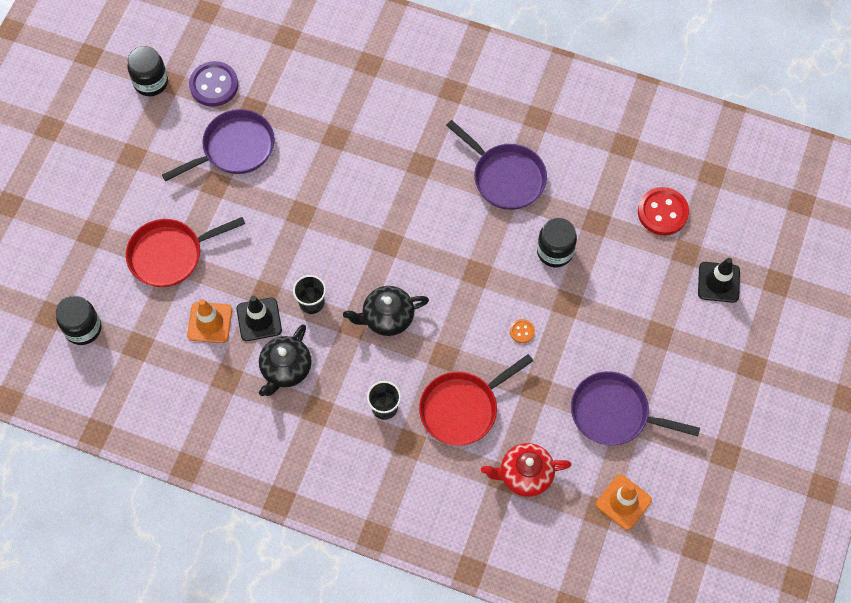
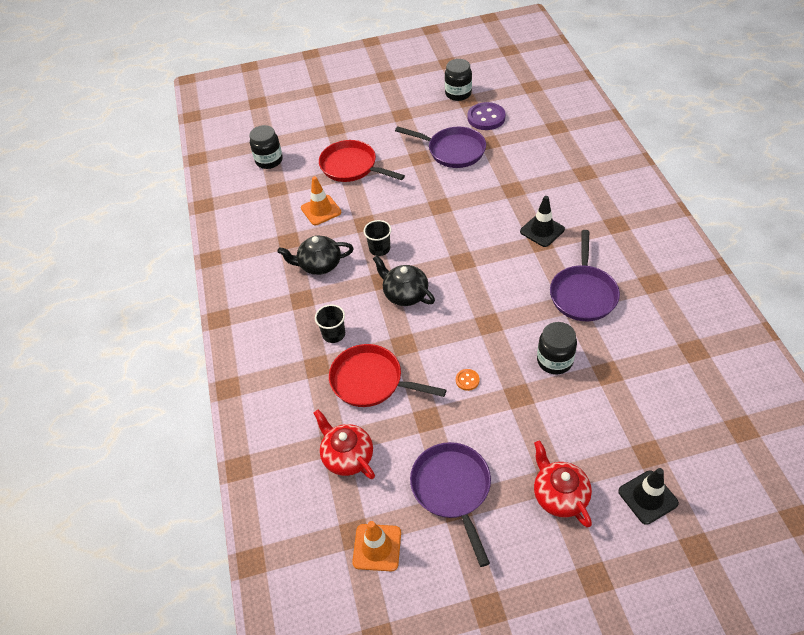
camera: 60 degrees right, 15 degrees down
black traffic cone [237,296,282,341] -> black traffic cone moved to [520,196,565,247]
red button [638,187,689,235] -> none
none -> red teapot [534,441,592,527]

